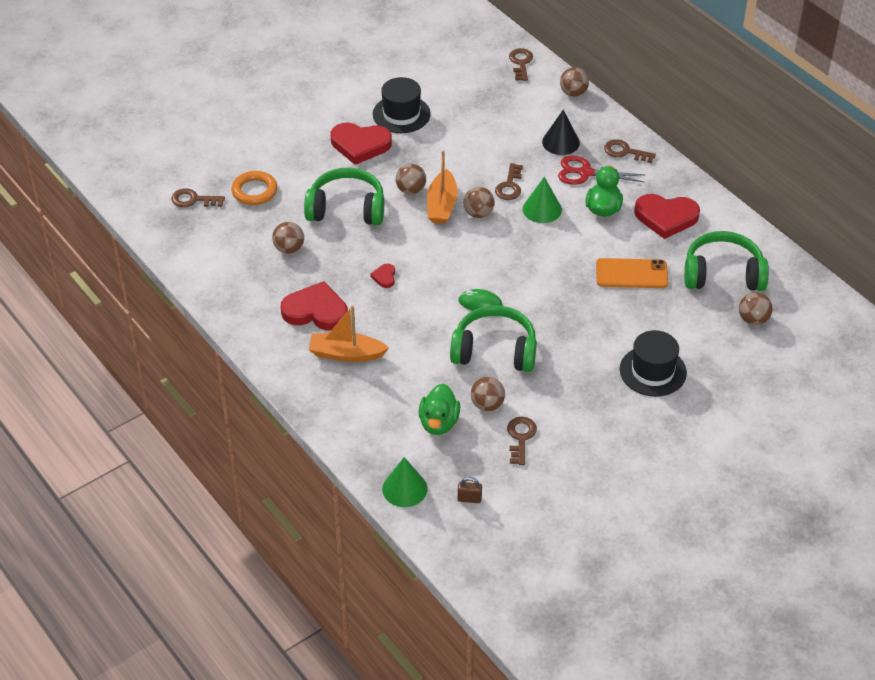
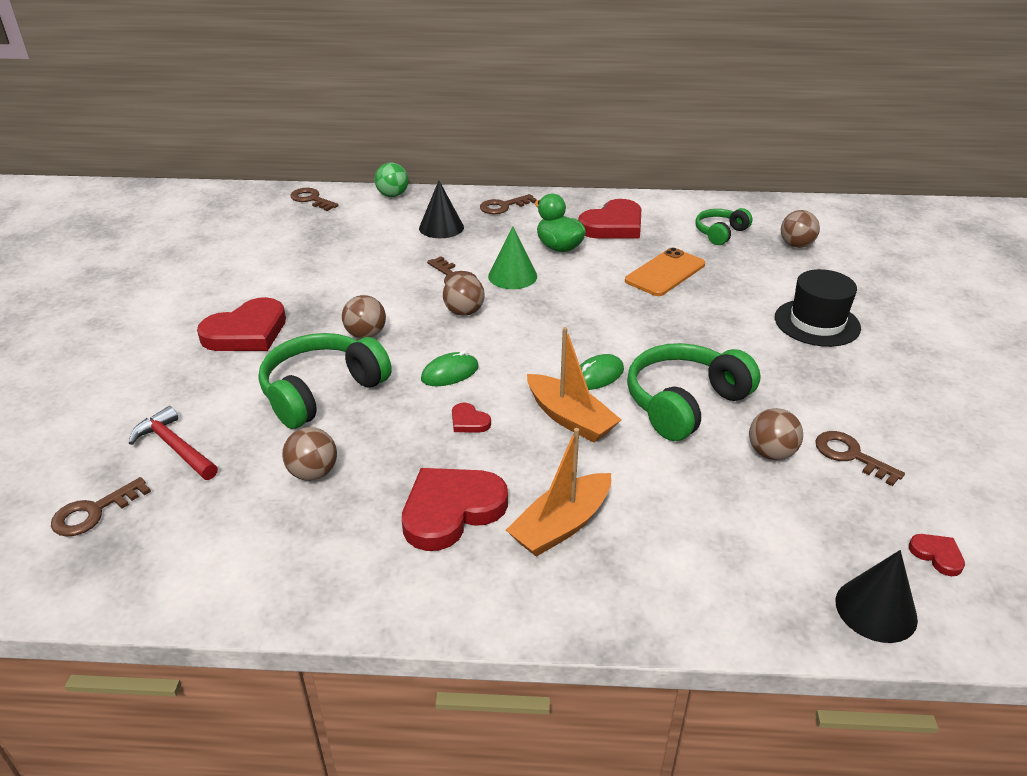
camera: 50 degrees left, 10 degrees down
orange ring [231,171,277,205] -> red hammer [129,406,218,480]
black hat [373,77,431,133] -> none
green cone [382,457,428,507] -> black cone [836,550,918,643]
green duck [419,384,460,435] -> none
orange boat [427,150,458,224] -> orange boat moved to [527,327,622,442]
brown padlock [458,477,482,503] -> red heart [909,534,965,576]
red scissors [558,156,644,185] -> none
brown ball [560,67,589,97] -> green ball [374,162,408,197]
green headphones [684,231,769,291] -> green headphones [695,208,752,245], size x0.58
none -> green mouse [421,350,479,386]

